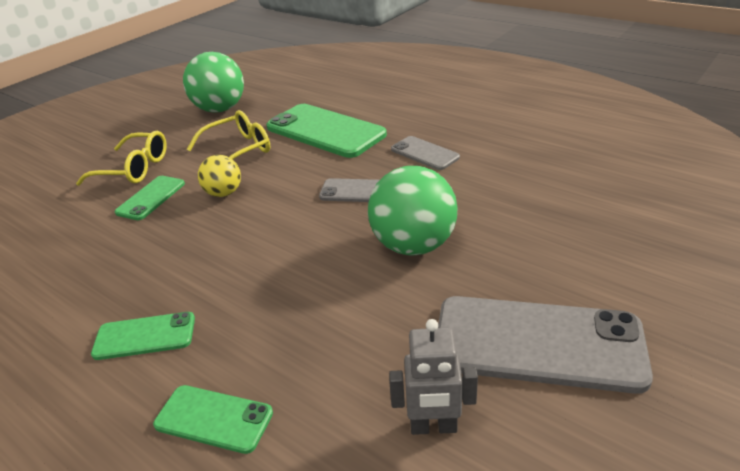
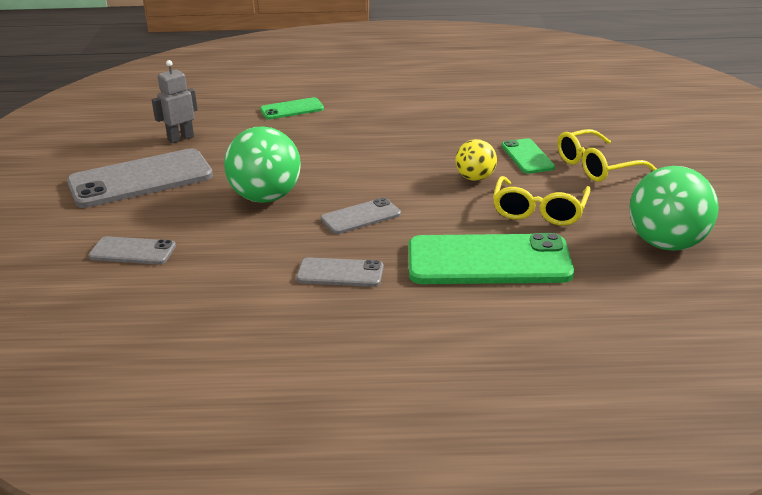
camera: 140 degrees right, 5 degrees down
green phone [91,312,195,360] -> none
none -> grey phone [89,236,176,265]

